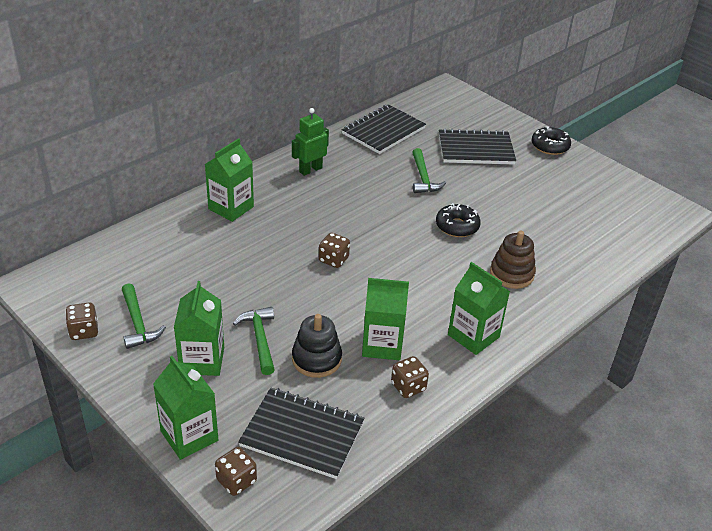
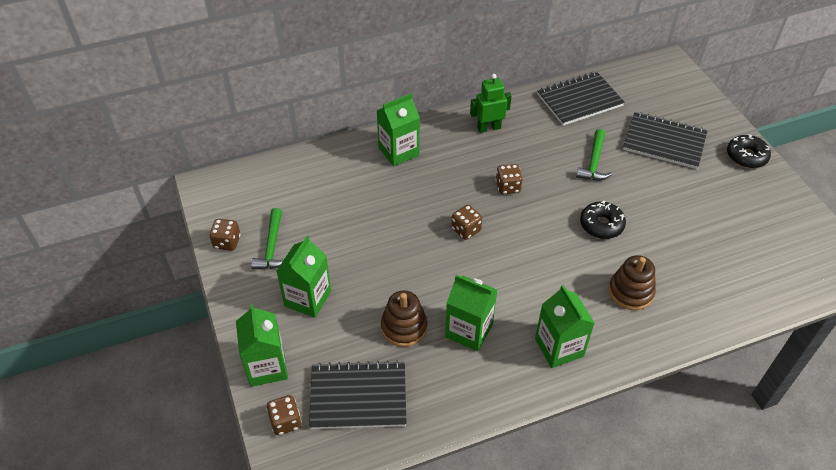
camera: 25 degrees right, 10 degrees up
green hammer [233,307,275,375] -> none
black notebook [238,388,365,479] -> black notebook turned 45 degrees counterclockwise [309,360,407,429]
black stacking toy [292,314,342,378] -> brown stacking toy [381,290,427,347]
brown dice [391,356,429,398] -> brown dice moved to [496,164,523,194]

